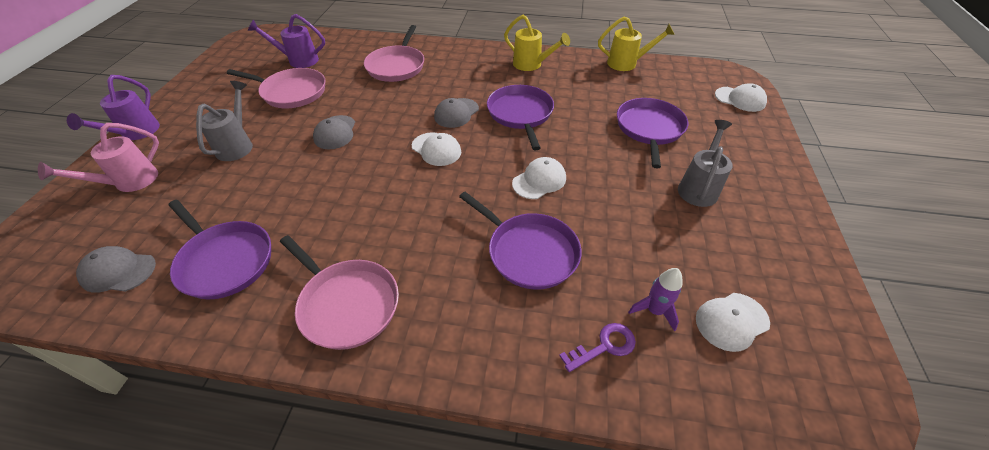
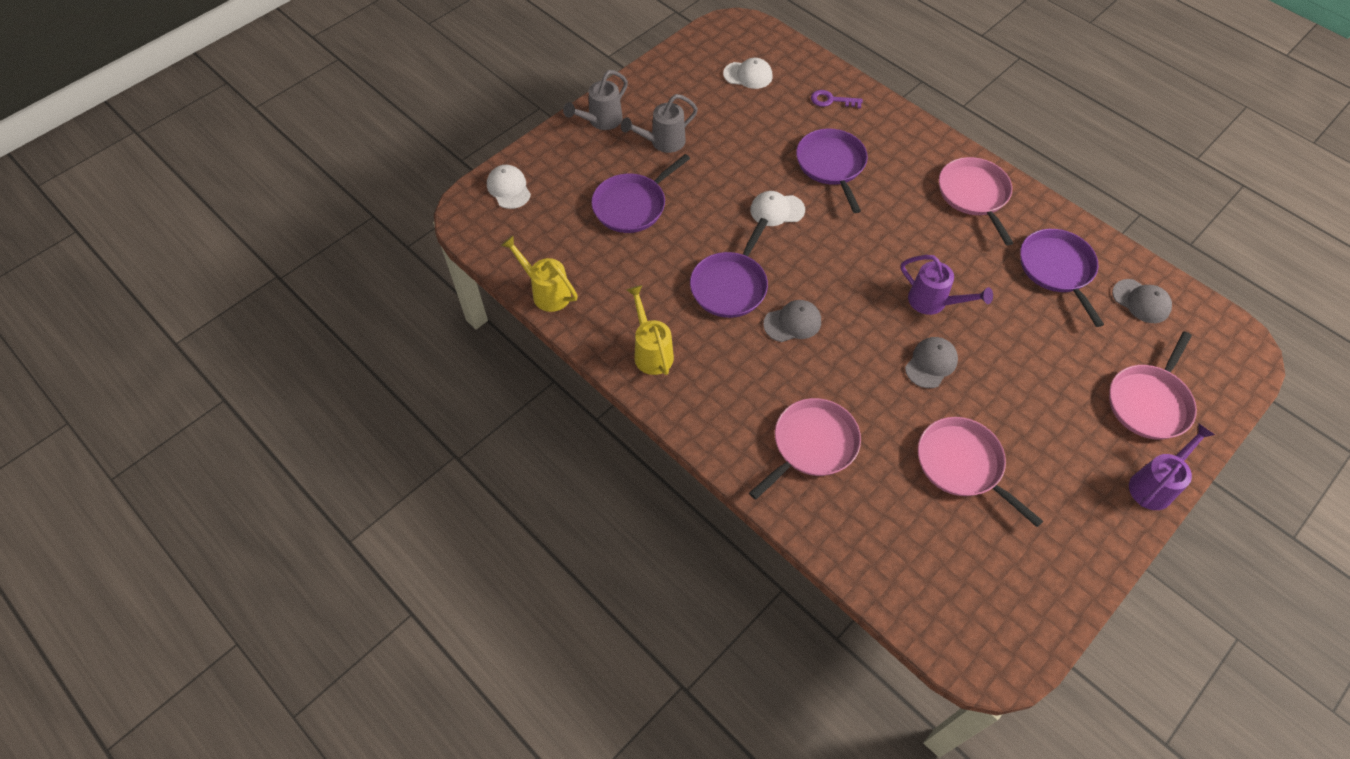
camera: 145 degrees left, 10 degrees up
pink watering can [38,123,159,192] -> pink pan [1109,331,1197,440]
grey watering can [196,81,253,161] -> grey watering can moved to [563,70,628,130]
purple watering can [248,14,325,68] -> purple watering can moved to [901,255,993,315]
white cap [412,132,461,166] -> none
purple rocket [628,268,682,331] -> none

